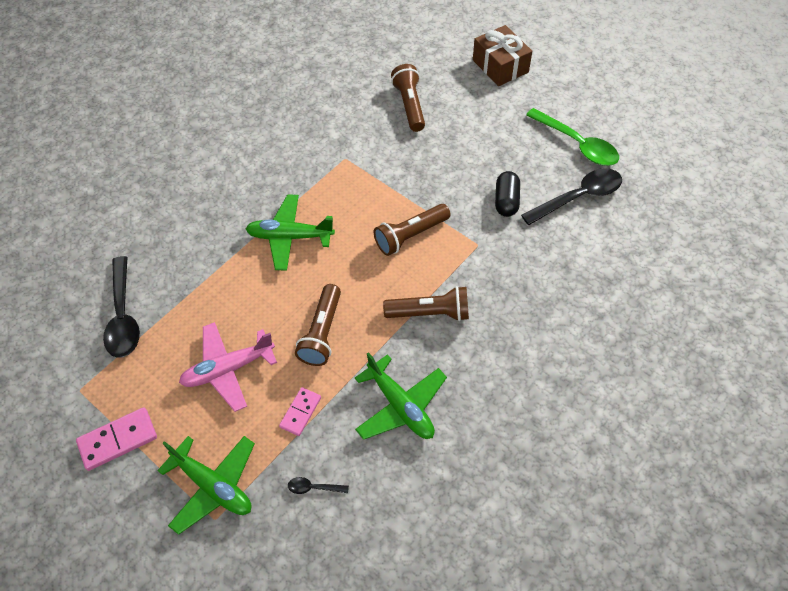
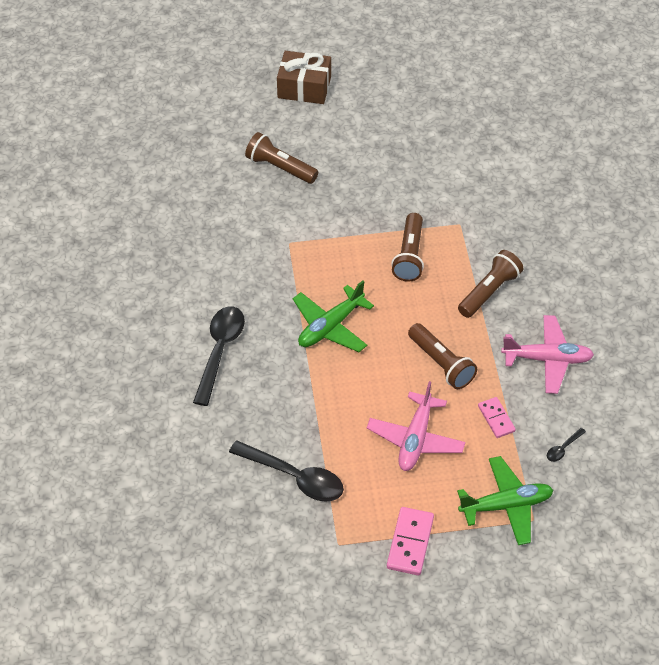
camera: 50 degrees left, 5 degrees down
green plane [355,352,447,440] -> pink plane [501,315,594,394]
black capsule [495,171,520,217] -> none
black spoon [521,168,622,225] -> black spoon moved to [193,306,245,406]
green spoon [526,108,619,166] -> none

